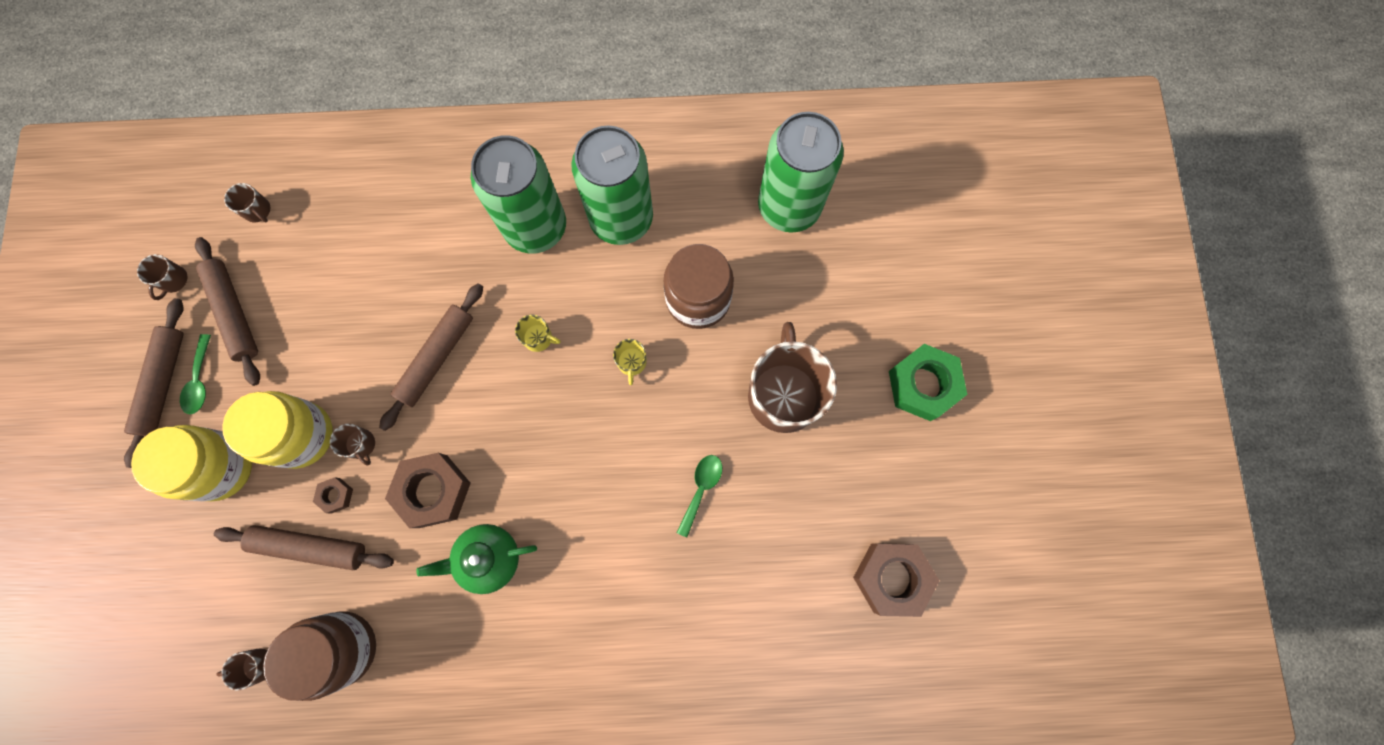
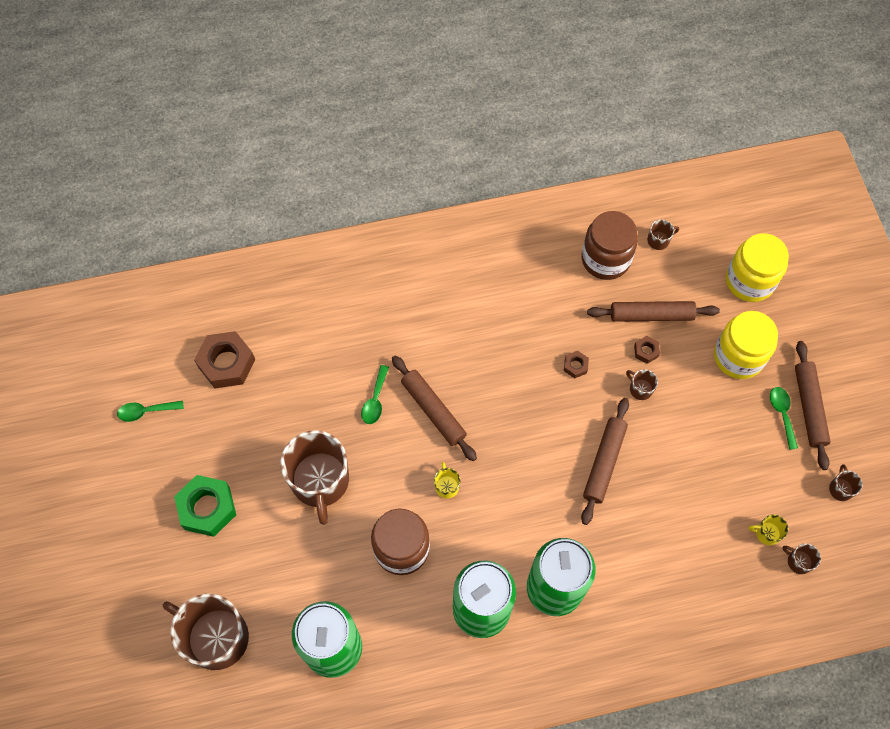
camera: 170 degrees right, 10 degrees down
brown rolling pin [195,237,260,386] -> brown rolling pin moved to [392,355,477,461]
yellow jar [222,391,333,469] -> yellow jar moved to [726,233,789,302]
brown nut [385,453,471,528] -> brown nut [564,351,589,378], size x0.47
green teapot [416,524,537,594] -> none
yellow mug [515,315,561,352] -> yellow mug moved to [748,515,789,545]
none -> green spoon [117,401,184,422]
none -> brown mug [163,594,249,670]

